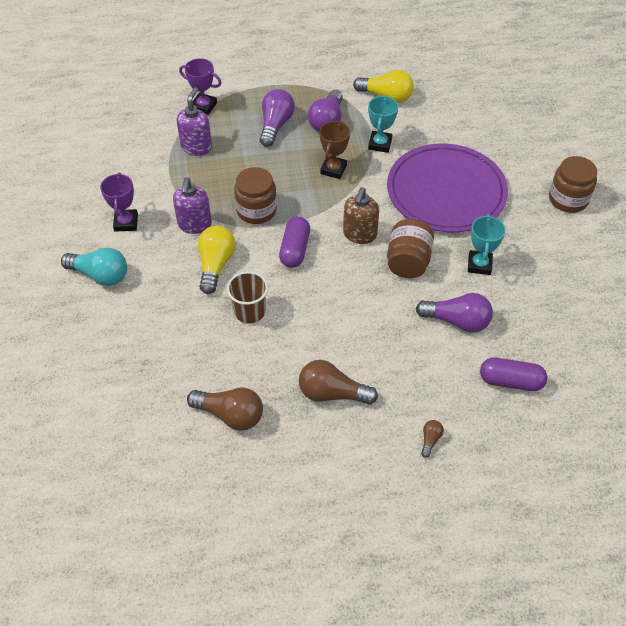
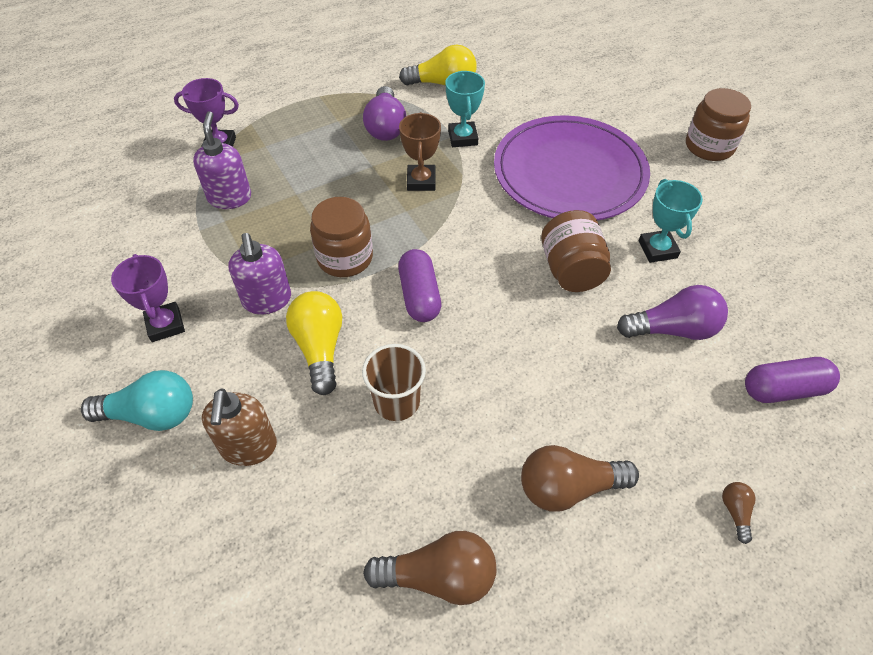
camera: 20 degrees left, 0 degrees up
purple light bulb [260,89,295,147] -> none
brown soap dispenser [343,187,379,244] -> brown soap dispenser moved to [202,388,277,466]

